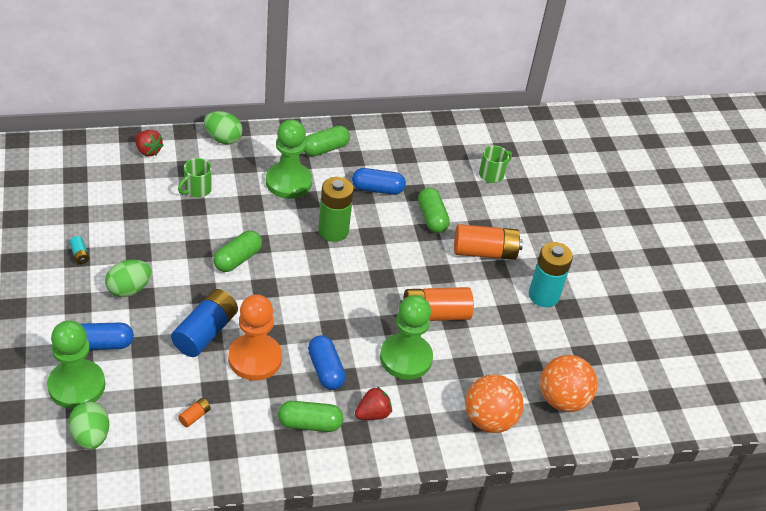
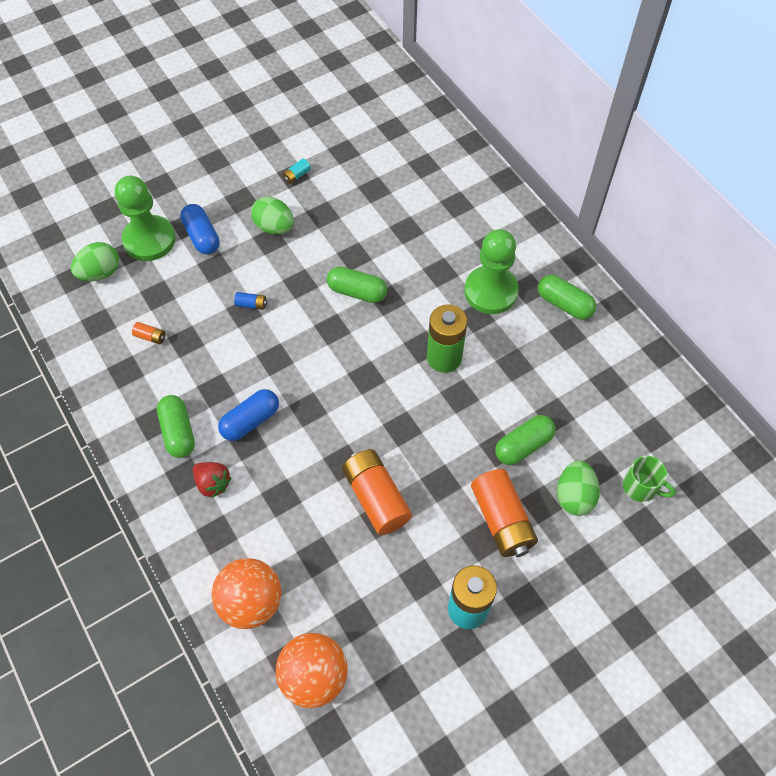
camera: 75 degrees right, 15 degrees up
red strawberry [135,130,164,156] -> none
blue battery [171,289,238,357] -> blue battery [234,292,267,310], size x0.42
green mug [178,158,212,197] -> none
green egg [204,111,243,144] -> green egg moved to [557,460,600,516]
orange pawn [228,295,282,380] -> none
blue capsule [352,168,406,195] -> none
green pawn [380,295,433,380] -> none

